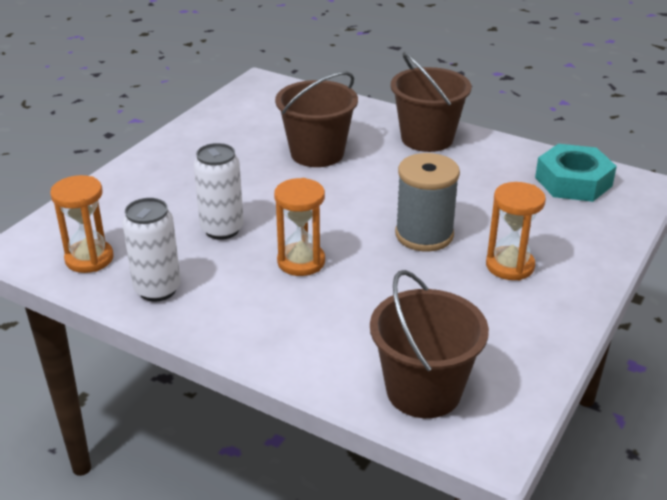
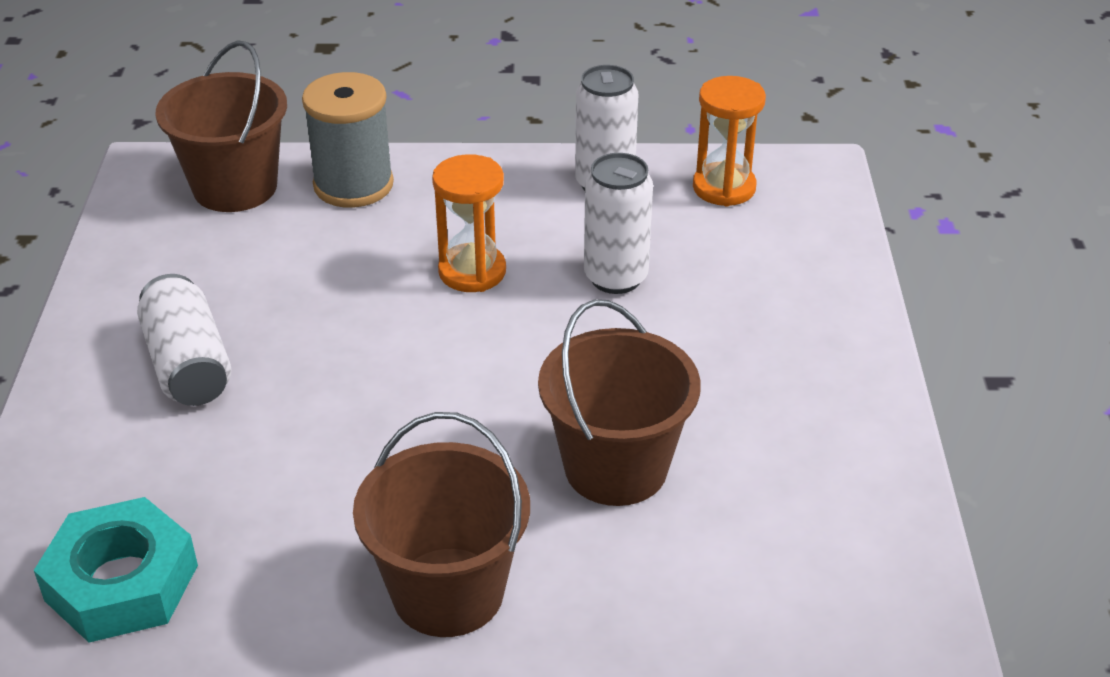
camera: 150 degrees right, 5 degrees up
grey spool [395,153,460,251] -> grey spool moved to [302,72,394,208]
orange hourglass [486,182,546,280] -> white can [137,274,232,406]

